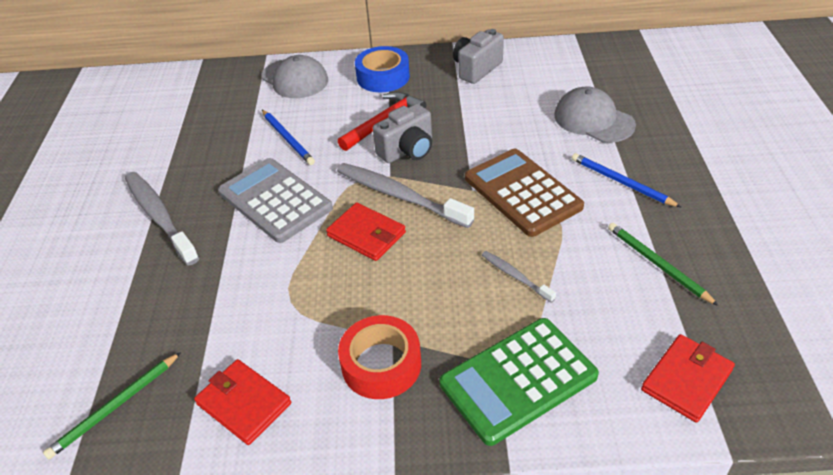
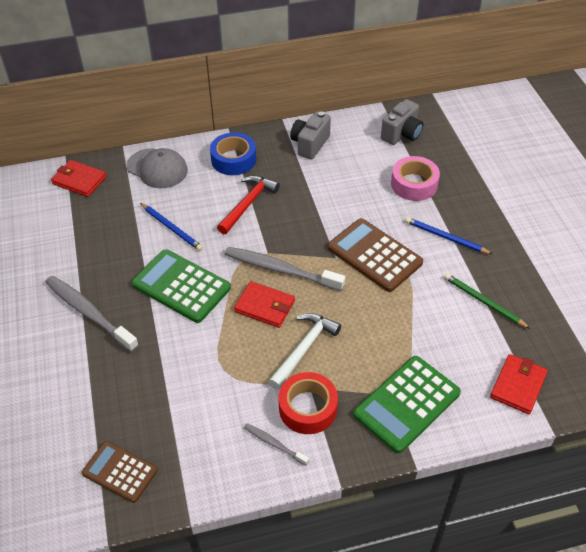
camera: 15 degrees left, 5 degrees up
green pencil [43,352,181,459] -> brown calculator [82,441,158,503]
red wallet [194,359,291,445] -> red wallet moved to [51,160,107,197]
grey calculator [218,158,333,243] -> green calculator [131,249,231,323]
grey camera [373,104,432,163] -> grey camera moved to [381,99,423,145]
grey toothbrush [482,251,556,303] -> grey toothbrush moved to [244,423,309,466]
grey cap [554,87,636,143] -> pink tape [391,156,440,201]
none -> white hammer [268,313,341,390]

